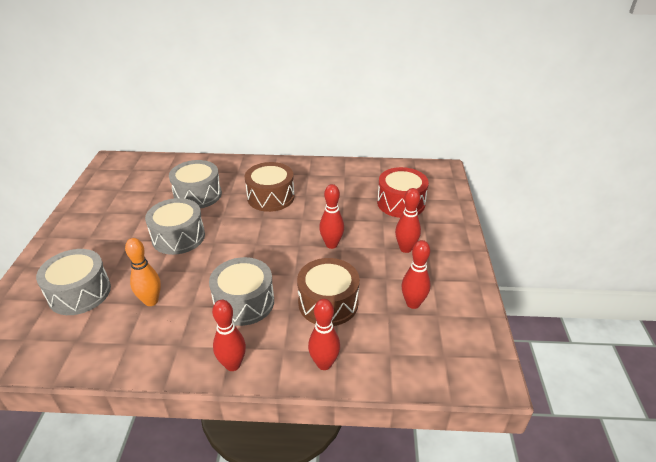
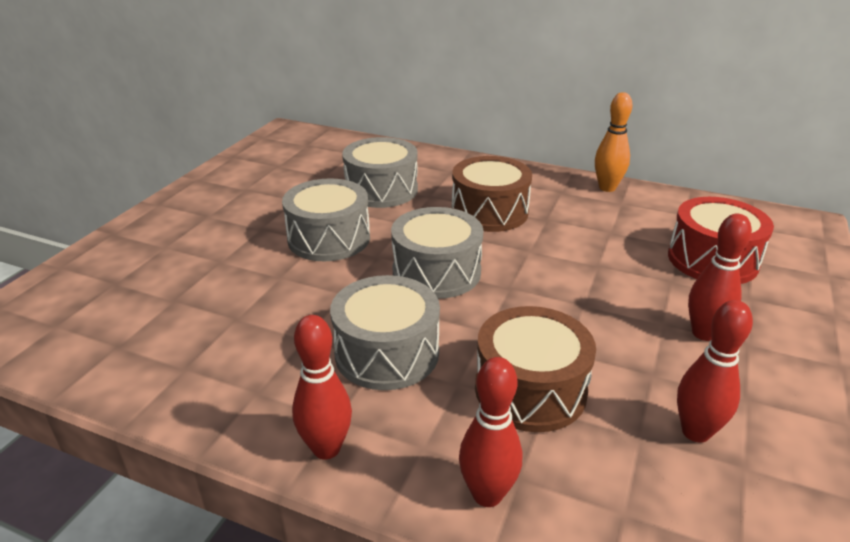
camera: 20 degrees right, 5 degrees down
grey drum [36,249,111,315] -> grey drum moved to [391,207,483,299]
orange bowling pin [125,238,161,306] -> orange bowling pin moved to [595,92,632,192]
red bowling pin [319,184,344,249] -> none

